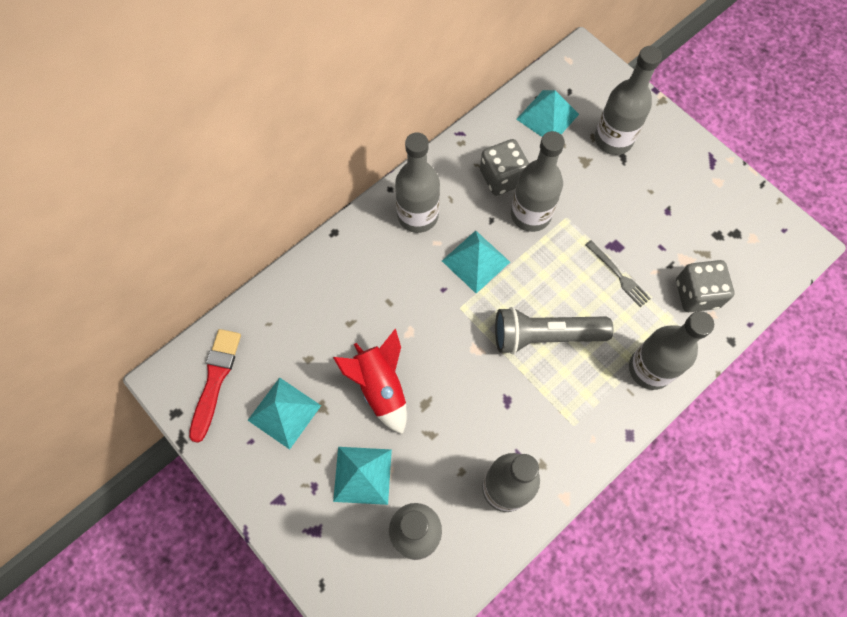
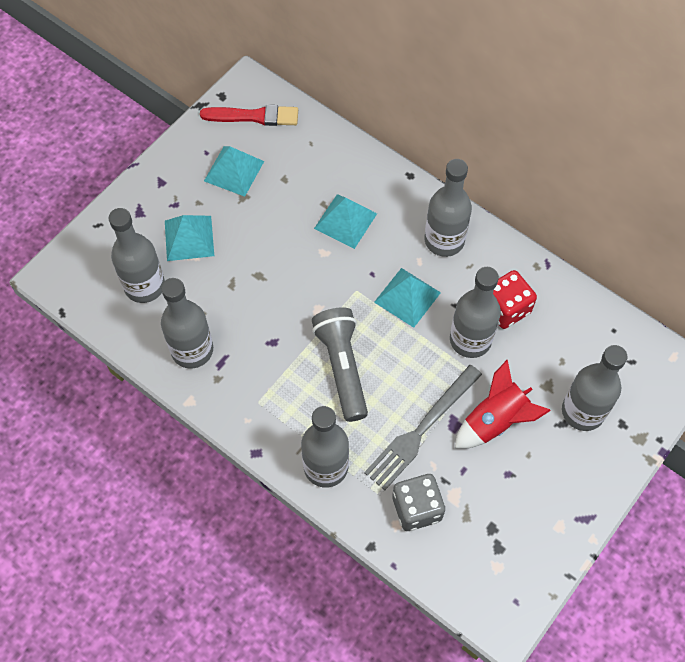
camera: 80 degrees right, 5 degrees down
red rocket [333,329,407,435] -> red rocket moved to [455,360,551,449]
grey dice [480,139,529,196] -> red dice [493,270,537,329]
turquoise pyramid [516,90,579,137] -> turquoise pyramid moved to [314,194,377,249]
grey fork [585,240,651,307] -> grey fork [364,365,482,490], size x1.83

